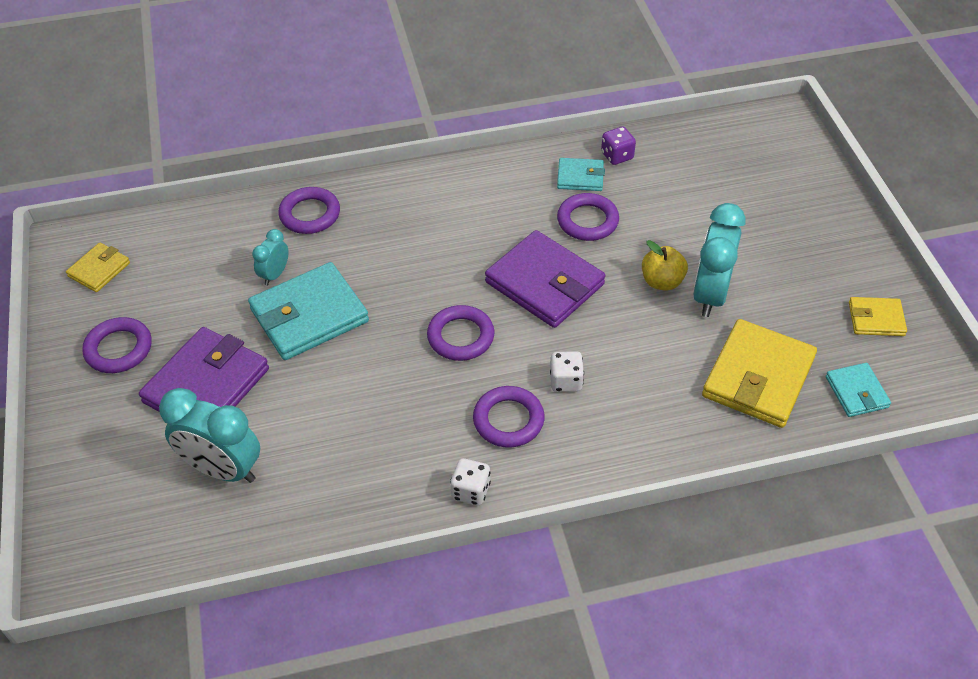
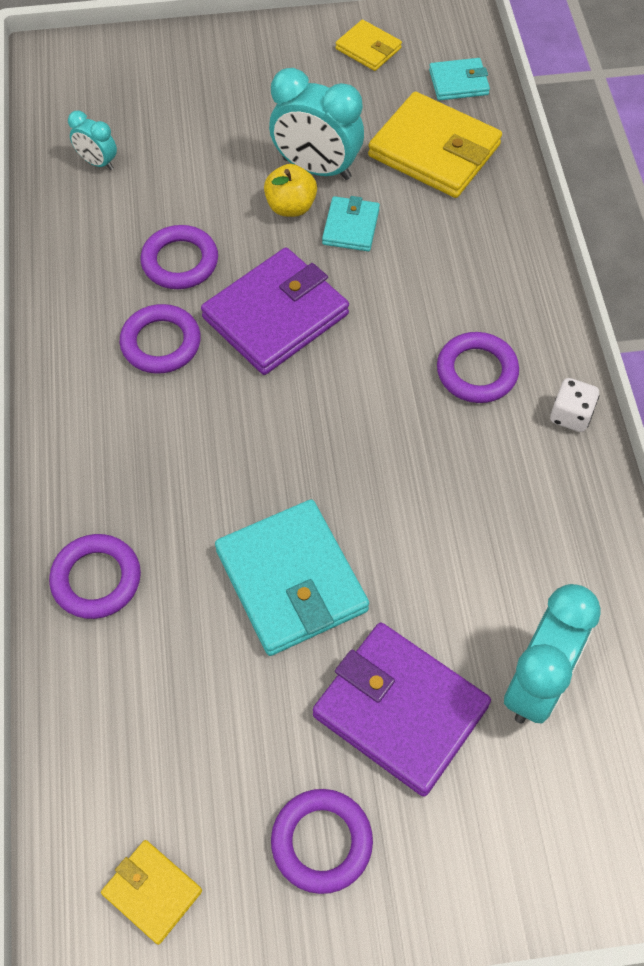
camera: 85 degrees left, 10 degrees up
turquoise clock [252,229,289,285] -> turquoise clock moved to [68,111,117,170]
purple ring [427,305,494,361] -> purple ring moved to [120,304,201,374]
white dice [550,351,584,392] -> none
turquoise wallet [557,158,605,191] -> turquoise wallet moved to [322,196,380,251]
purple dice [601,127,636,165] -> none
yellow wallet [849,297,907,336] -> yellow wallet turned 60 degrees counterclockwise [335,20,402,71]

